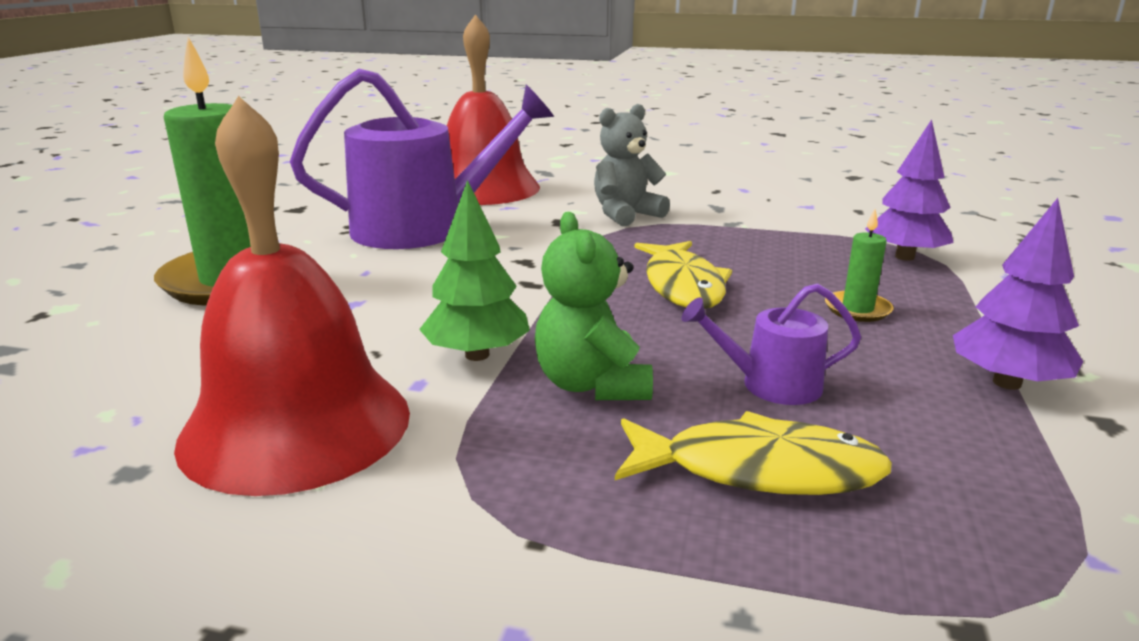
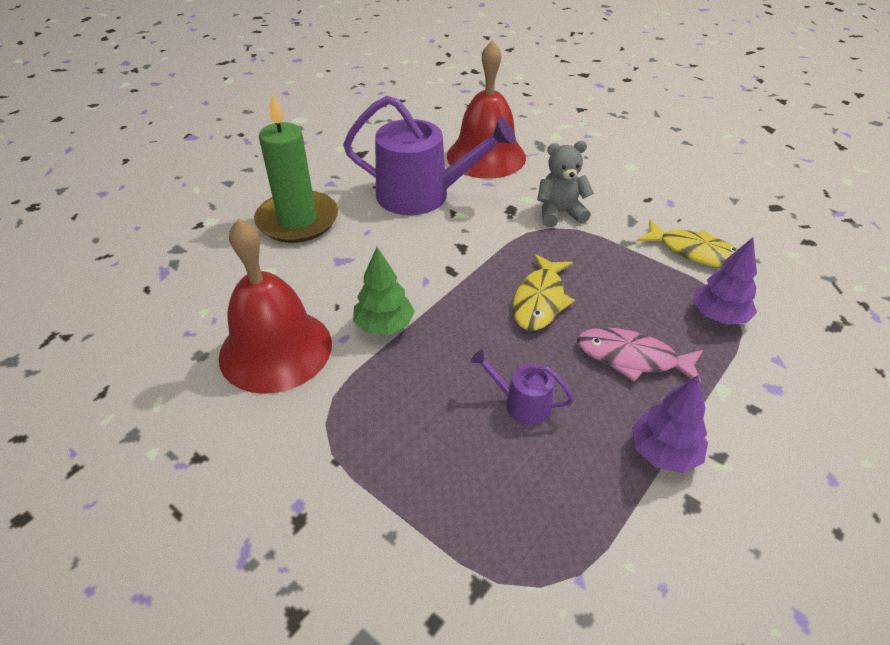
camera: 25 degrees right, 20 degrees up
green teddy bear [535,212,653,400] -> none
yellow fish [615,411,892,495] -> yellow fish moved to [637,220,738,268]
green candle [825,209,893,322] -> pink fish [577,328,704,386]

